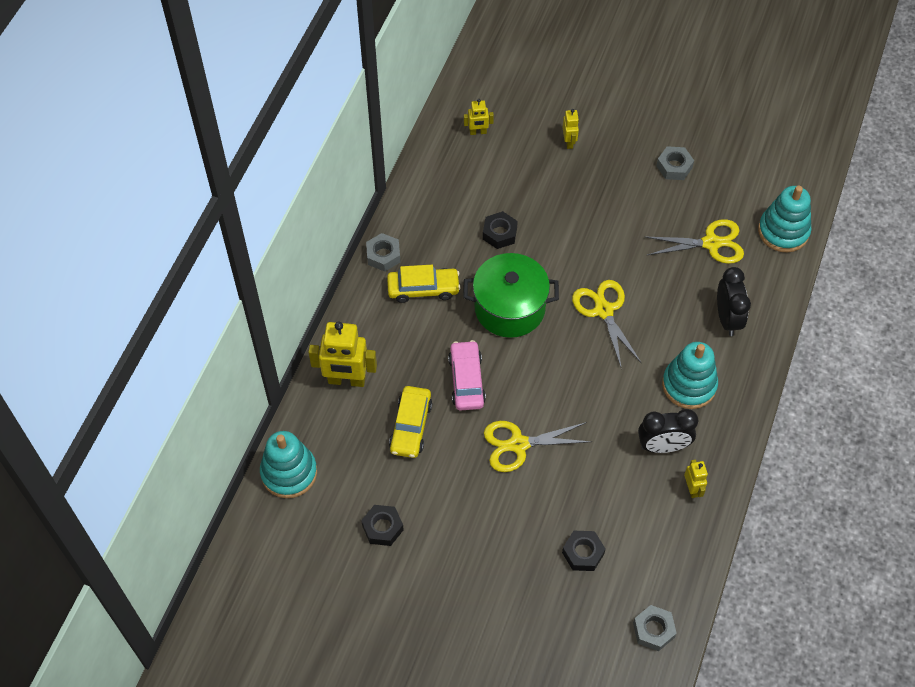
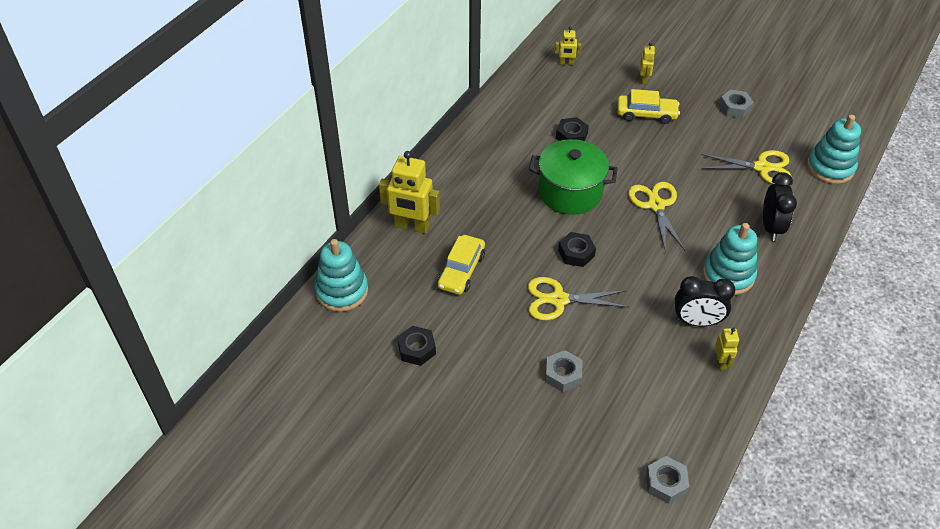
camera: 10 degrees right, 10 degrees down
grey nut [366,233,400,271] -> grey nut moved to [545,350,583,392]
yellow car [387,265,461,303] -> yellow car moved to [617,89,680,124]
pink car [448,340,486,410] -> none
black nut [562,531,605,571] -> black nut moved to [558,232,596,267]

